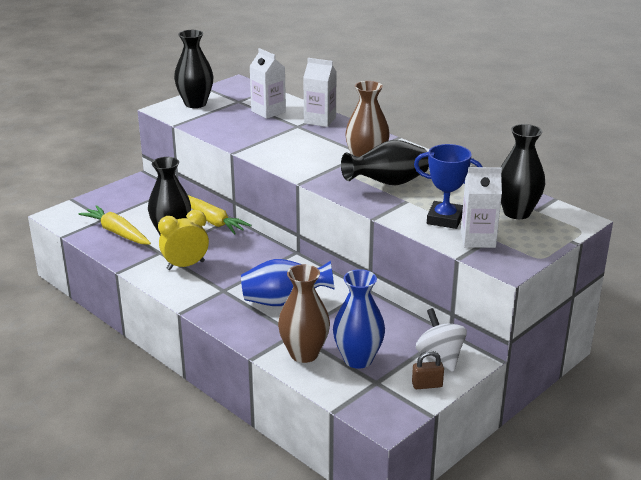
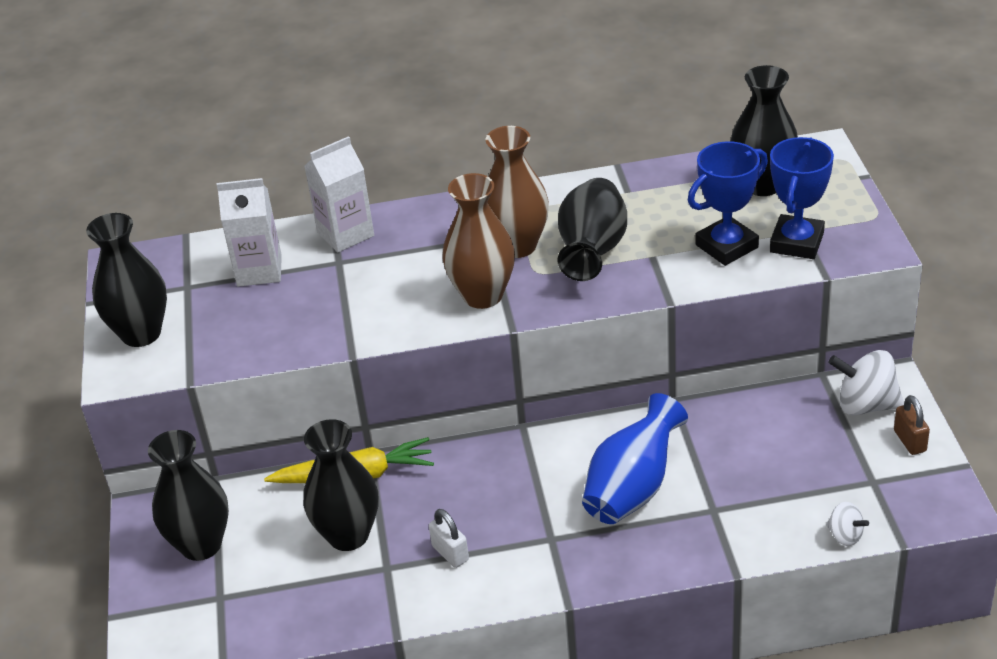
camera: 50 degrees left, 10 degrees up
yellow carrot [78,205,151,244] -> none
yellow clock [158,210,209,270] -> white padlock [429,509,469,568]
brown vase [278,264,330,363] -> brown vase moved to [443,173,515,309]
blue vase [333,269,385,369] -> none
brown padlock [412,351,444,389] -> brown padlock turned 45 degrees counterclockwise [894,395,930,455]
white carton [461,167,502,248] -> blue trophy [770,137,834,259]
none -> black vase [148,430,229,561]
none -> white spinning top [826,502,869,546]

